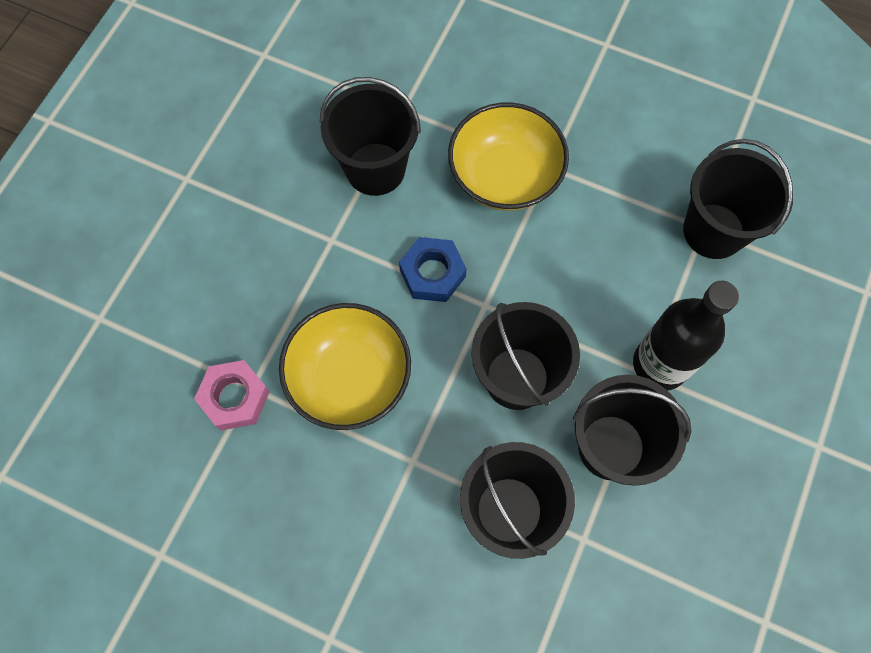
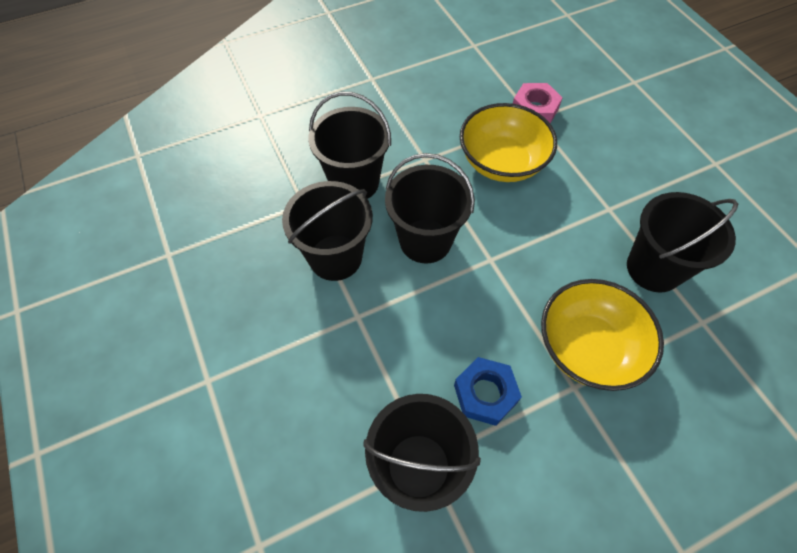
camera: 130 degrees right, 10 degrees down
blue nut [399,237,467,302] -> blue nut moved to [454,357,522,426]
black bottle [633,281,739,390] -> none

